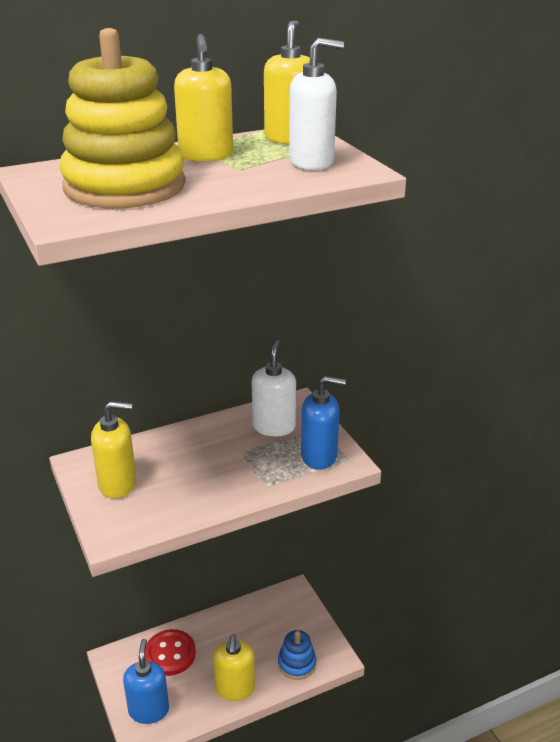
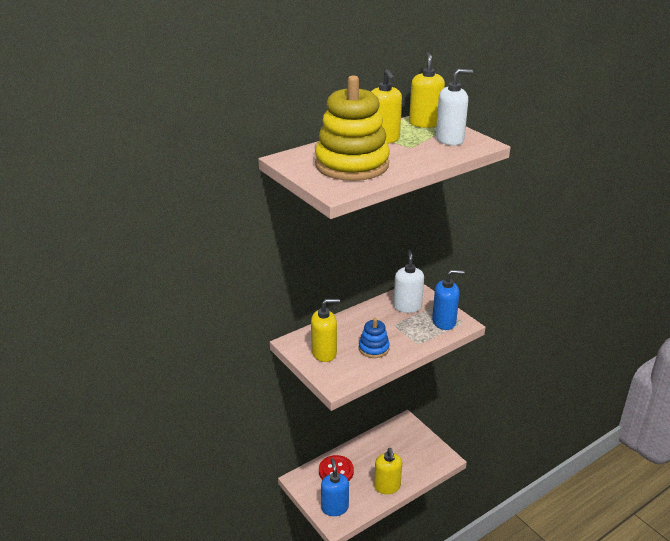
camera: 10 degrees left, 0 degrees up
blue stacking toy [278,630,316,680] -> blue stacking toy moved to [359,318,390,358]

